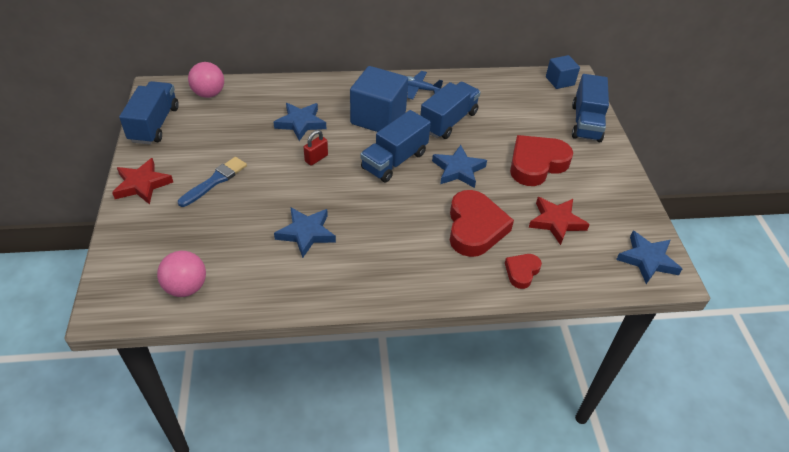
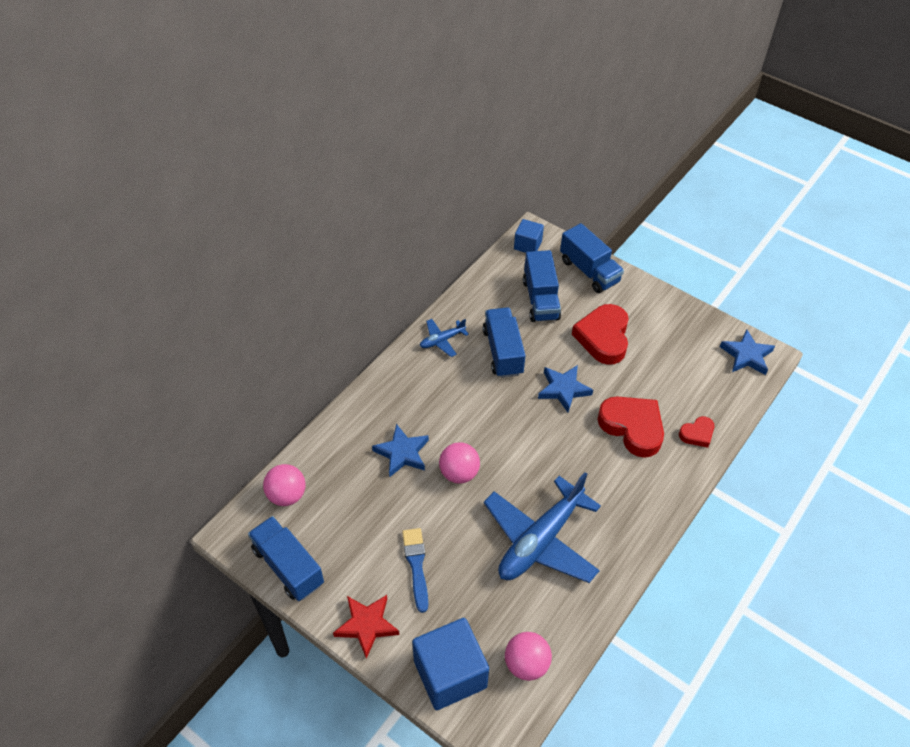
camera: 45 degrees left, 5 degrees up
blue star [274,208,336,258] -> blue plane [484,472,601,583]
red padlock [304,130,328,166] -> pink ball [439,442,480,484]
blue cube [350,66,408,132] -> blue cube moved to [412,618,489,710]
blue truck [360,110,431,182] -> blue truck moved to [523,250,561,322]
red heart [505,254,542,289] -> red heart turned 105 degrees counterclockwise [679,416,714,448]
red star [529,197,590,245] -> none

